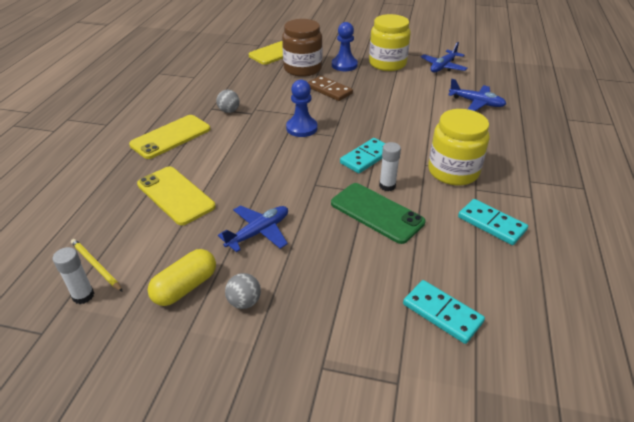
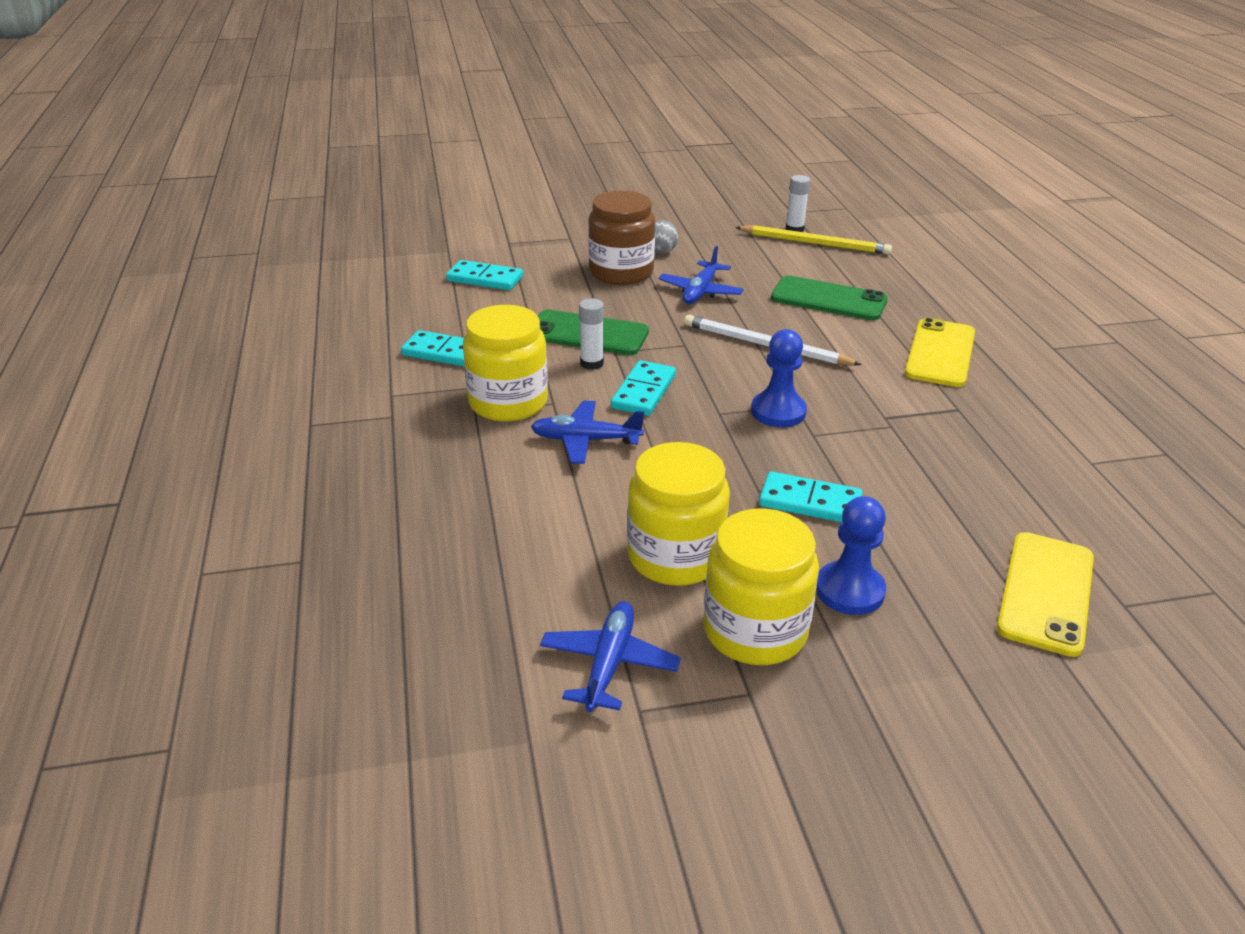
camera: 155 degrees right, 5 degrees down
yellow pencil [71,239,123,292] -> yellow pencil [735,225,892,255], size x1.64
yellow phone [137,166,216,225] -> green phone [771,275,888,320]
yellow capsule [148,249,216,306] -> none
grey ball [216,90,240,113] -> none
brown jar [282,19,322,77] -> brown jar moved to [588,191,655,285]
brown domino [308,76,353,101] -> turquoise domino [759,471,863,522]
blue plane [448,79,506,111] -> blue plane moved to [531,401,644,464]
none -> yellow jar [627,442,730,586]
none -> white pencil [684,315,862,366]

